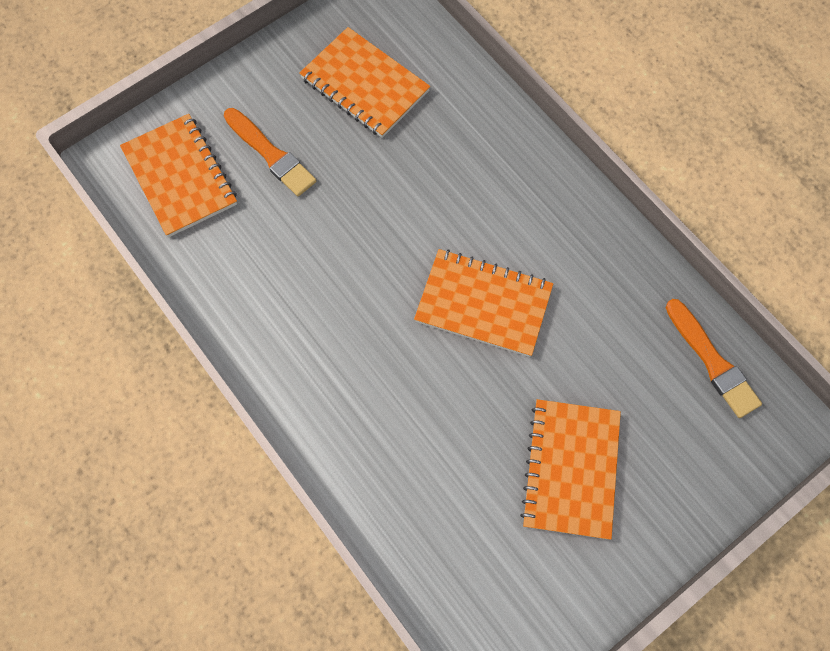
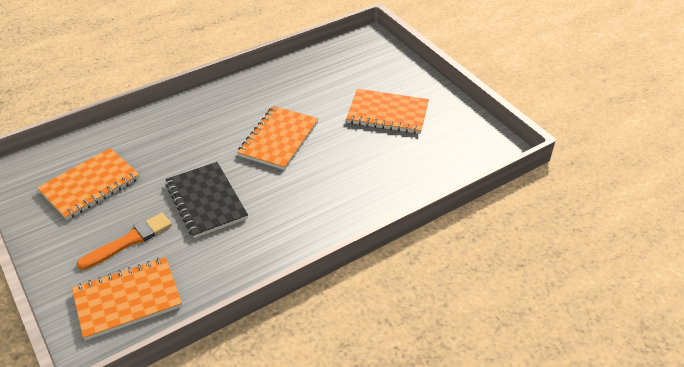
camera: 85 degrees left, 25 degrees down
orange brush [666,299,762,418] -> none
none -> black notebook [165,162,248,238]

